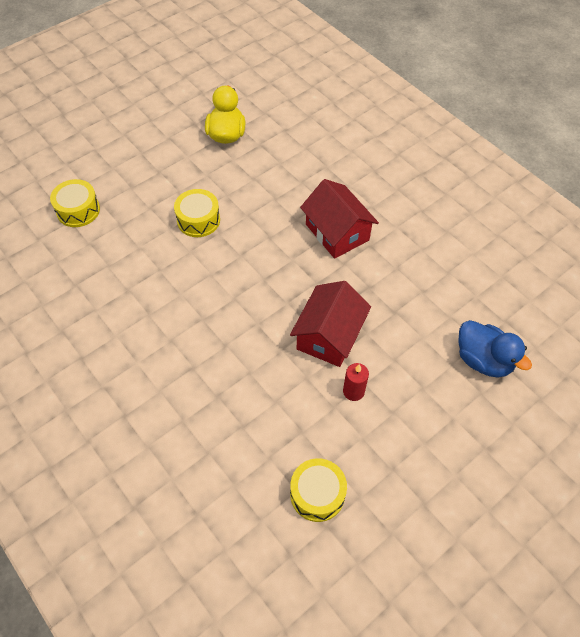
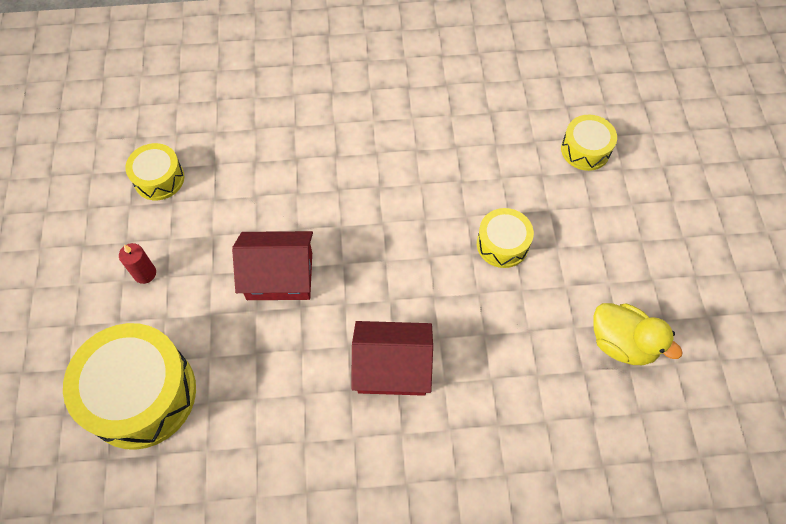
camera: 125 degrees right, 5 degrees up
red house [290,281,371,367] -> red house turned 60 degrees counterclockwise [232,231,313,300]
red candle [343,363,369,401] -> red candle moved to [119,243,156,284]
blue duck [459,320,532,378] -> yellow drum [63,323,196,450]

